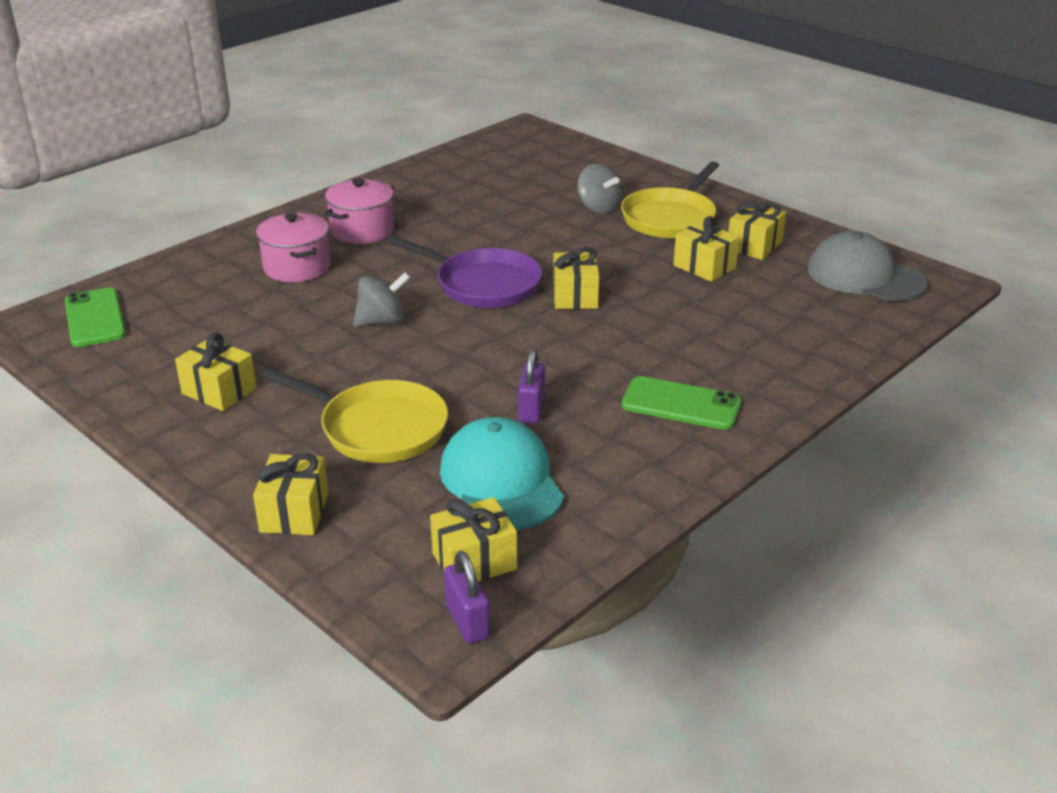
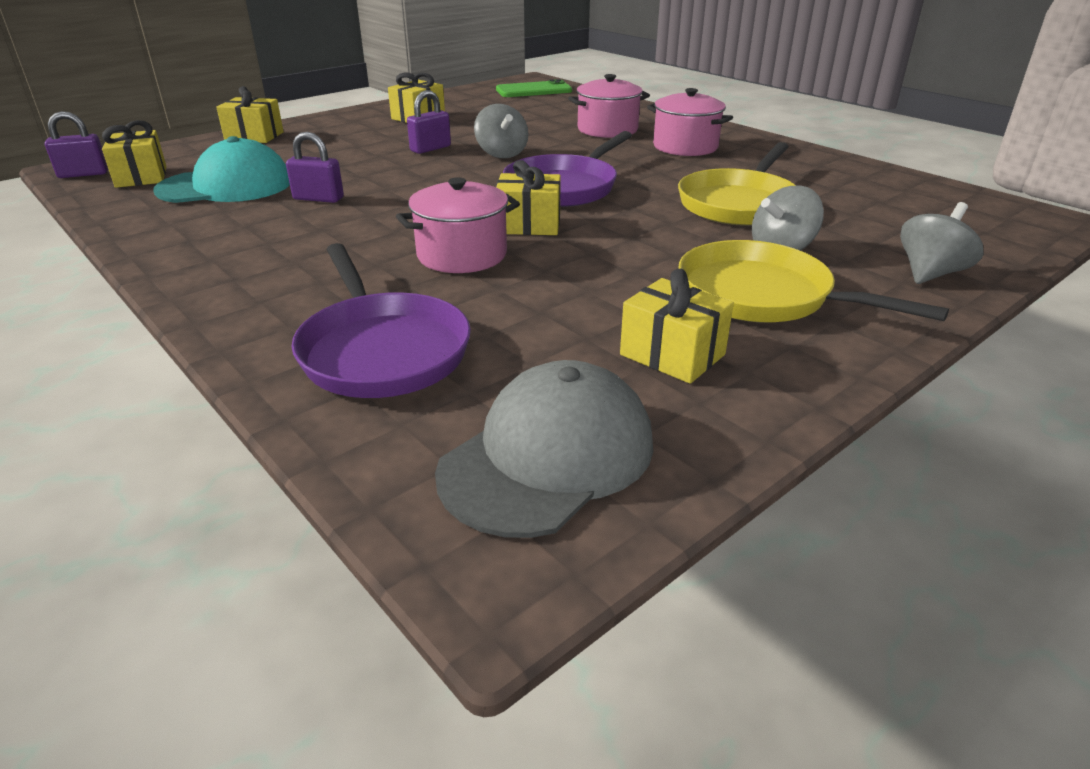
camera: 95 degrees right, 0 degrees up
yellow pan [261,368,448,463] -> yellow pan moved to [678,142,796,226]
green phone [621,376,741,430] -> none
yellow gift [673,216,739,282] -> none
none -> purple pan [291,243,471,398]
none -> pink pot [396,177,520,273]
none -> purple padlock [407,90,451,154]
none -> grey spinning top [900,202,984,284]

